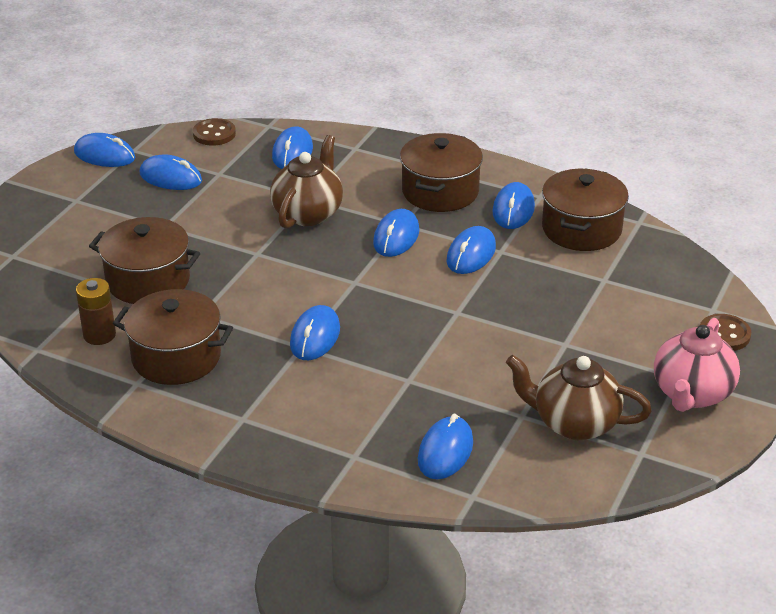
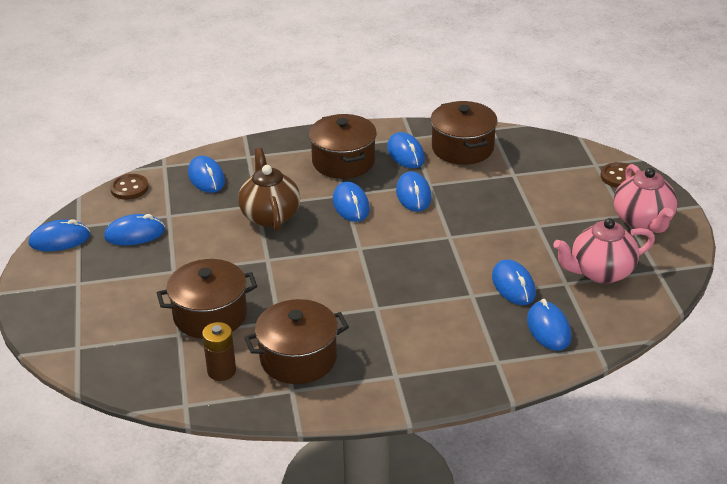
camera: 35 degrees left, 0 degrees up
blue mouse [290,305,340,360] -> blue mouse moved to [492,259,536,305]
brown teapot [506,355,652,440] -> pink teapot [553,218,655,284]

